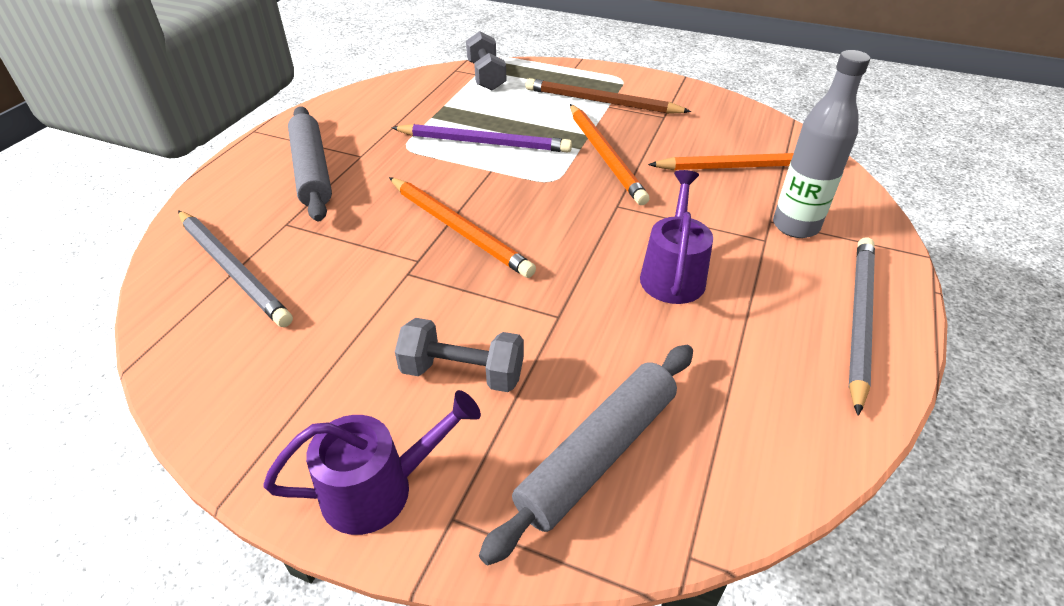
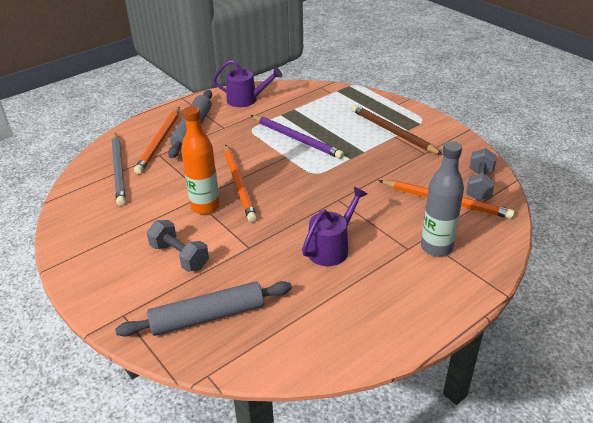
camera: 30 degrees right, 5 degrees down
purple watering can [263,390,481,535] -> purple watering can moved to [213,60,282,107]
grey dumbbell [466,31,507,90] -> grey dumbbell moved to [466,148,497,201]
orange pencil [570,104,649,205] -> orange pencil moved to [134,107,180,174]
grey pencil [849,237,875,416] -> none
none -> orange bottle [181,106,220,214]

